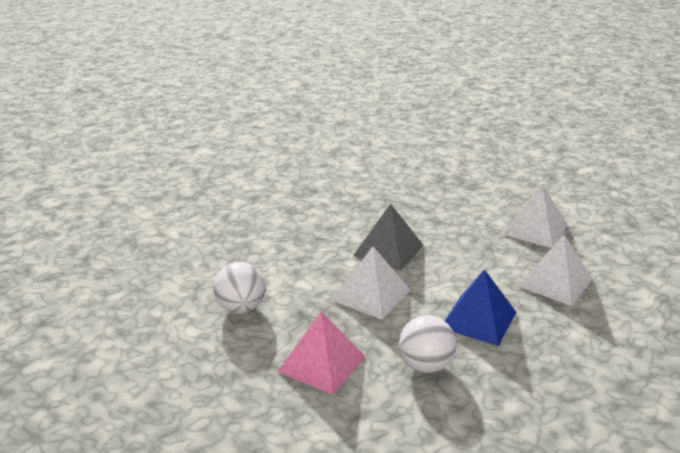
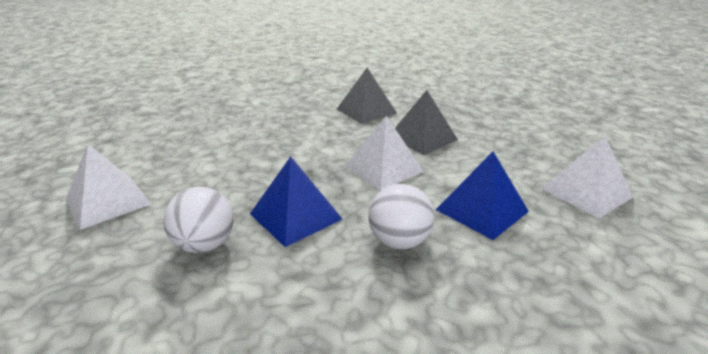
camera: 20 degrees right, 0 degrees up
white ball [213,262,266,314] -> white ball moved to [163,187,234,253]
pink pyramid [277,312,366,394] -> blue pyramid [250,156,342,247]
white pyramid [503,185,568,248] -> white pyramid moved to [66,144,151,230]
none -> grey pyramid [337,68,397,124]

